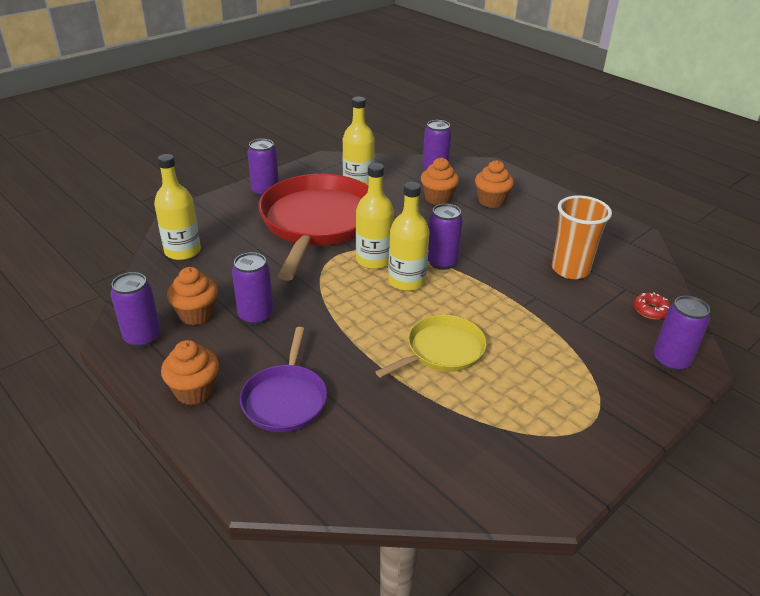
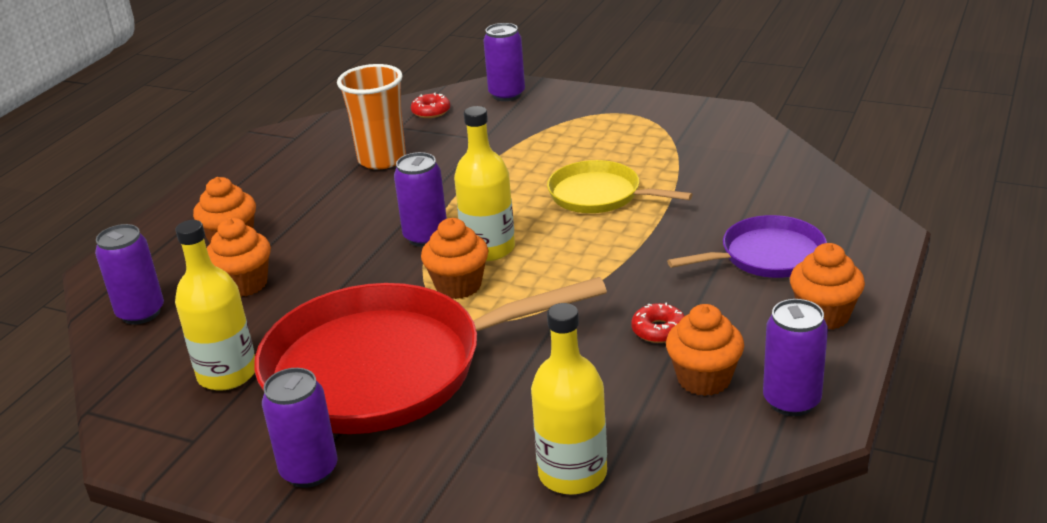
camera: 110 degrees left, 5 degrees down
purple can [232,252,273,325] -> red donut [631,303,684,343]
yellow bottle [356,163,394,269] -> orange cupcake [421,218,488,299]

